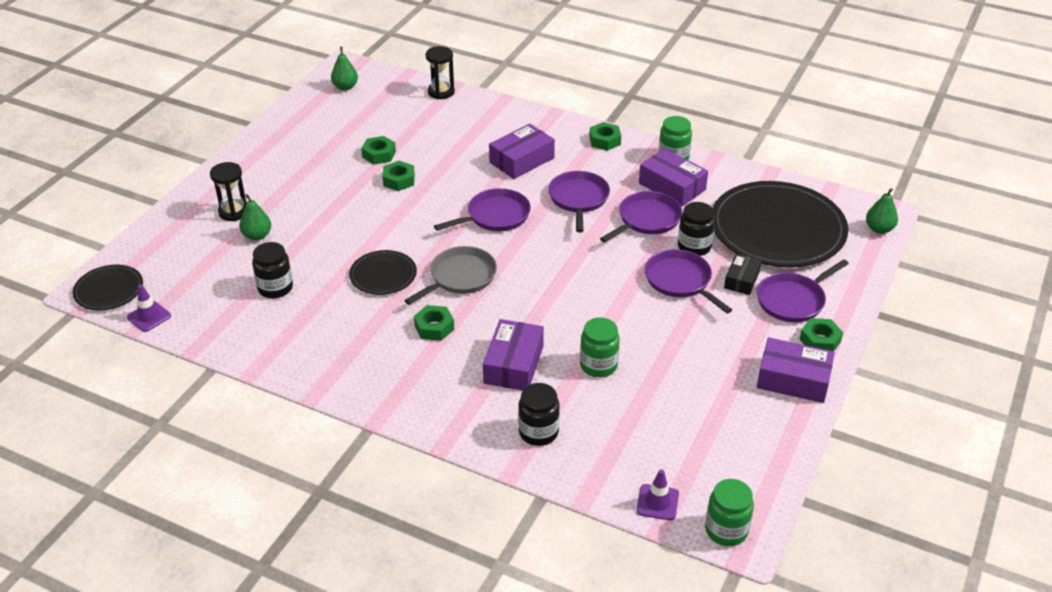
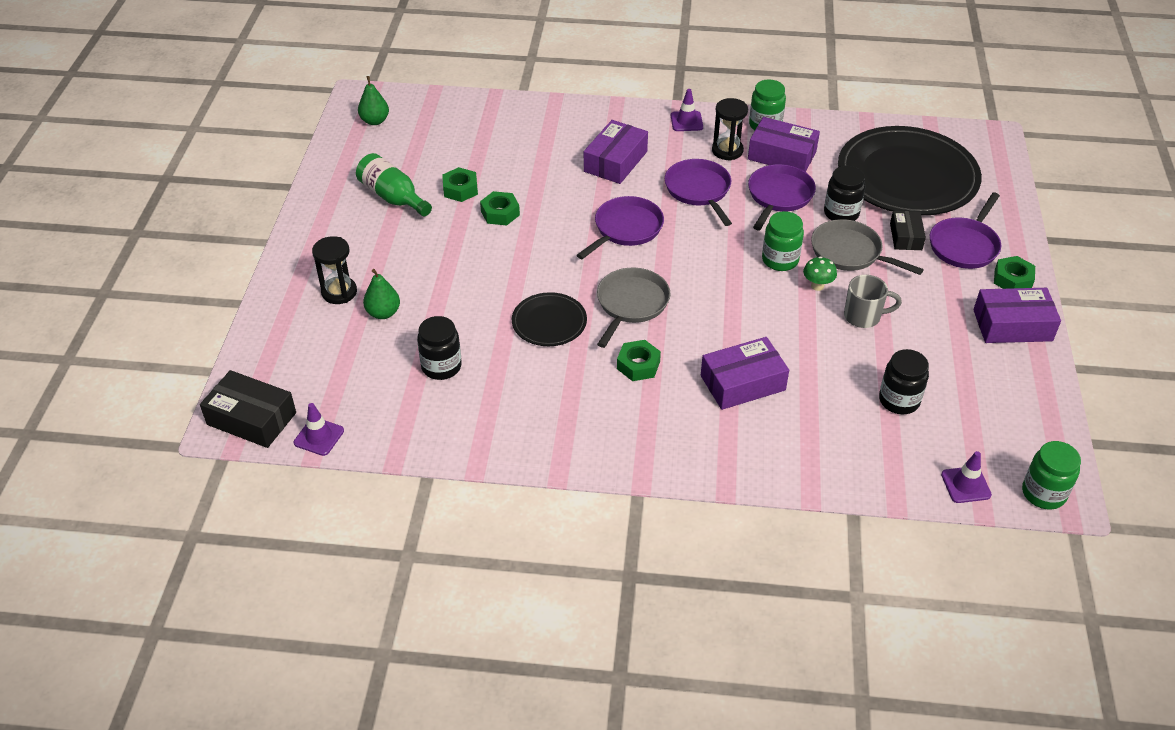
camera: 20 degrees left, 5 degrees up
black plate [73,265,143,311] -> black box [200,370,296,448]
black hourglass [426,46,455,99] -> black hourglass moved to [712,98,748,161]
purple box [483,319,544,391] -> purple box turned 75 degrees clockwise [701,337,789,410]
black jar [518,383,560,446] -> black jar moved to [879,349,929,414]
green jar [580,317,620,377] -> green jar moved to [762,211,804,271]
green nut [589,122,621,151] -> purple traffic cone [671,89,703,131]
purple pan [645,249,732,314] -> grey pan [811,219,924,275]
green pear [866,188,898,234] -> none
none -> green bottle [356,153,432,216]
none -> green mushroom [803,256,837,291]
none -> grey mug [844,275,902,328]

